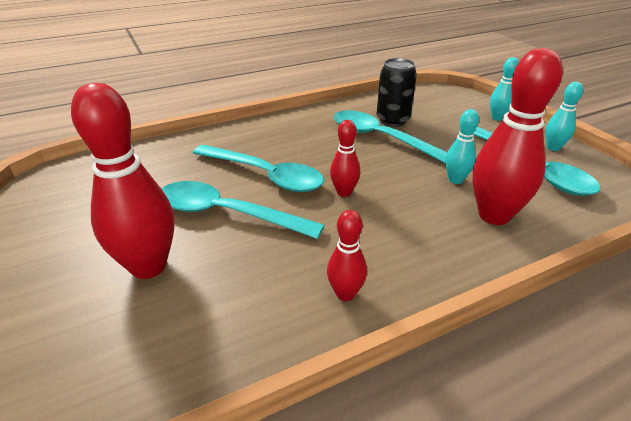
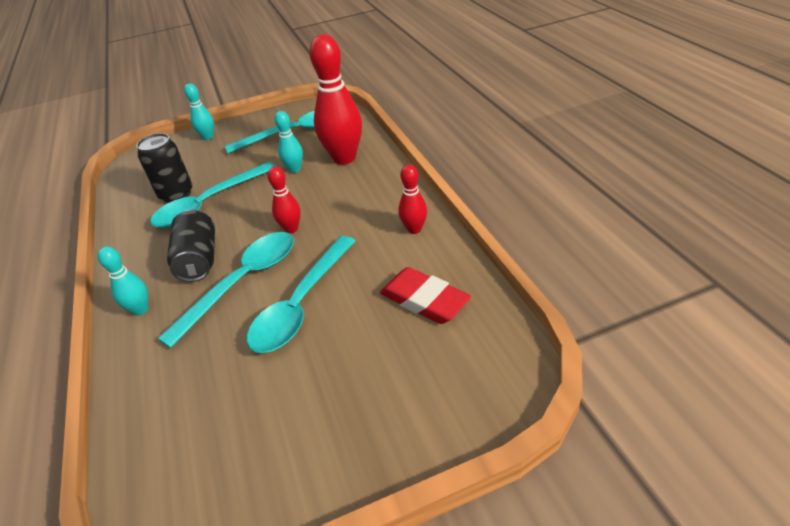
camera: 80 degrees left, 5 degrees up
red bowling pin [71,83,174,279] -> none
turquoise bowling pin [545,82,583,151] -> turquoise bowling pin moved to [98,246,148,316]
none -> black can [167,210,215,282]
none -> red eraser [380,267,471,324]

